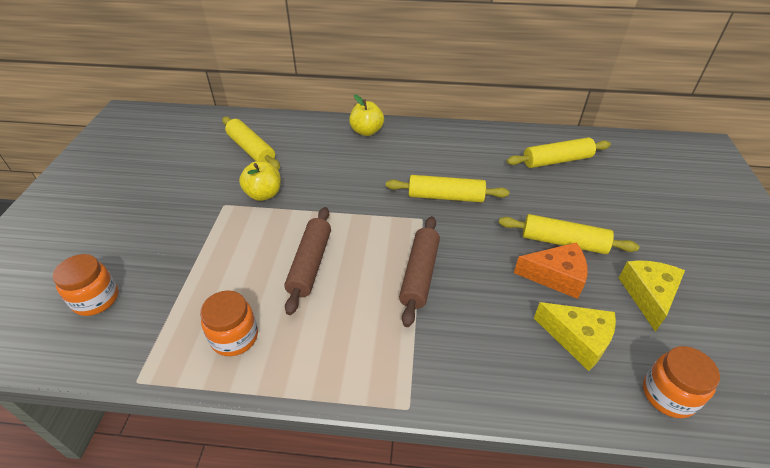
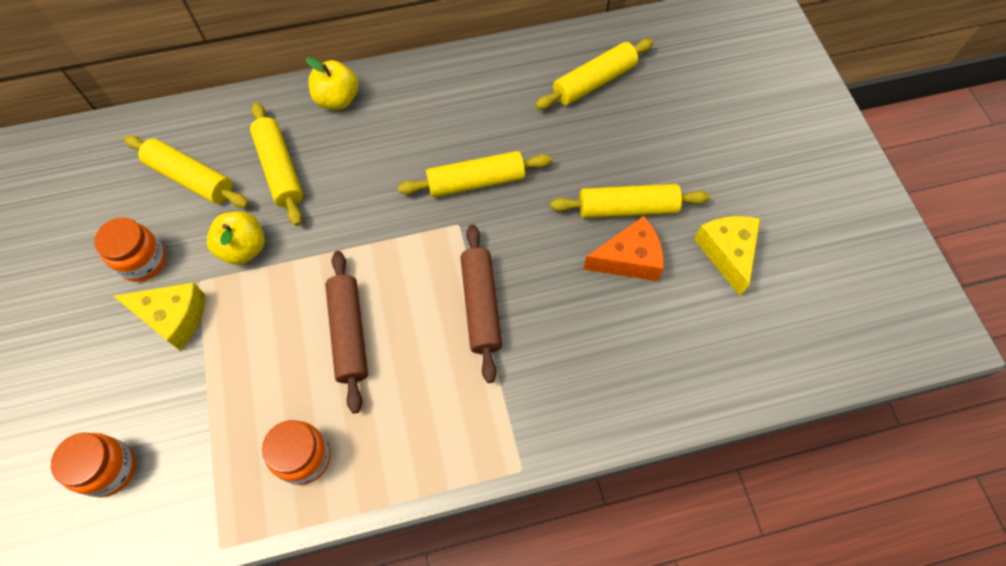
camera: 20 degrees left, 20 degrees up
yellow cheese [534,302,616,371] -> yellow cheese moved to [114,282,205,351]
orange jar [643,346,720,418] -> orange jar moved to [94,217,166,282]
none -> yellow rolling pin [250,102,303,226]

